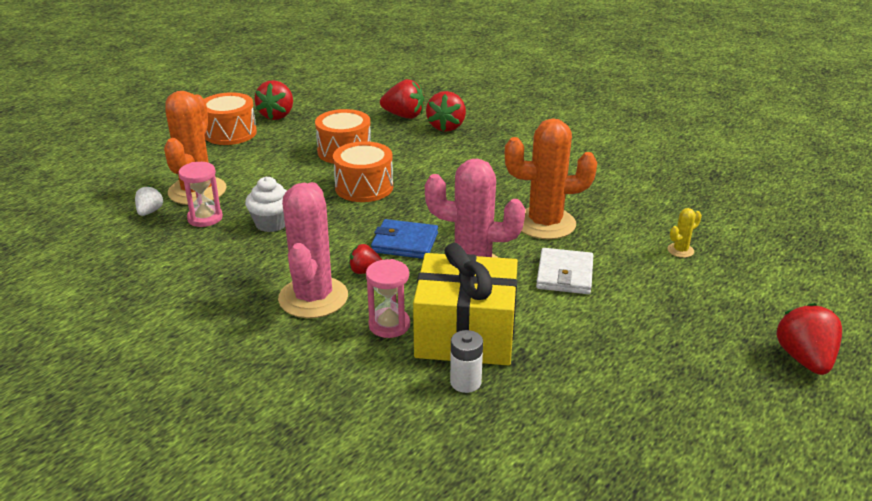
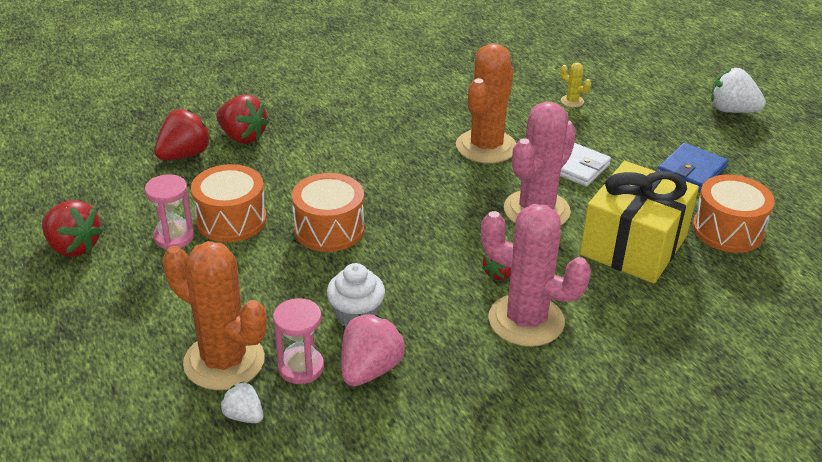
camera: 65 degrees left, 5 degrees up
orange drum [204,92,257,145] -> orange drum moved to [693,175,775,253]
pink hourglass [366,259,410,338] -> pink hourglass moved to [145,174,194,250]
blue wallet [371,219,438,259] -> blue wallet moved to [658,143,728,192]
white battery [450,330,483,393] -> none
yellow cactus [667,208,702,258] -> yellow cactus turned 45 degrees counterclockwise [560,63,591,107]
red strawberry [776,303,842,375] -> white strawberry [711,68,766,113]
none -> pink strawberry [341,314,406,386]

